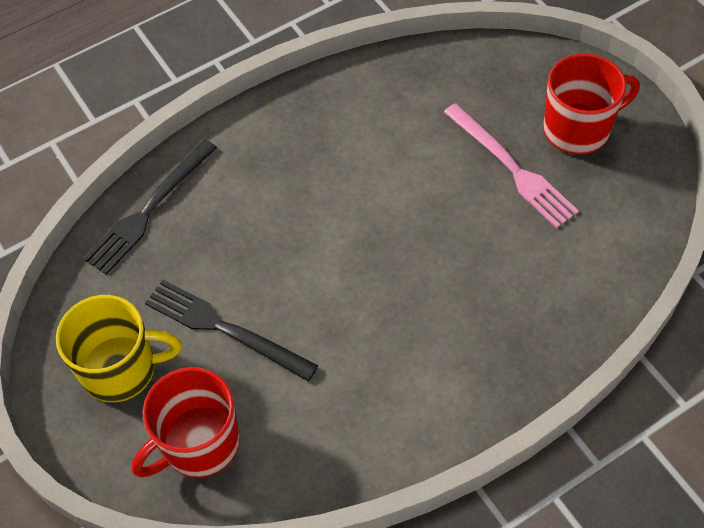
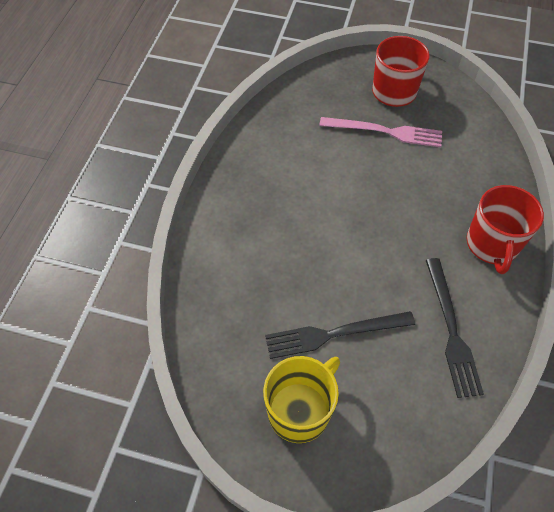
camera: 45 degrees left, 0 degrees up
black fork [83,140,217,275] -> black fork moved to [426,258,484,398]
red mug [132,367,240,478] -> red mug moved to [467,185,544,274]

